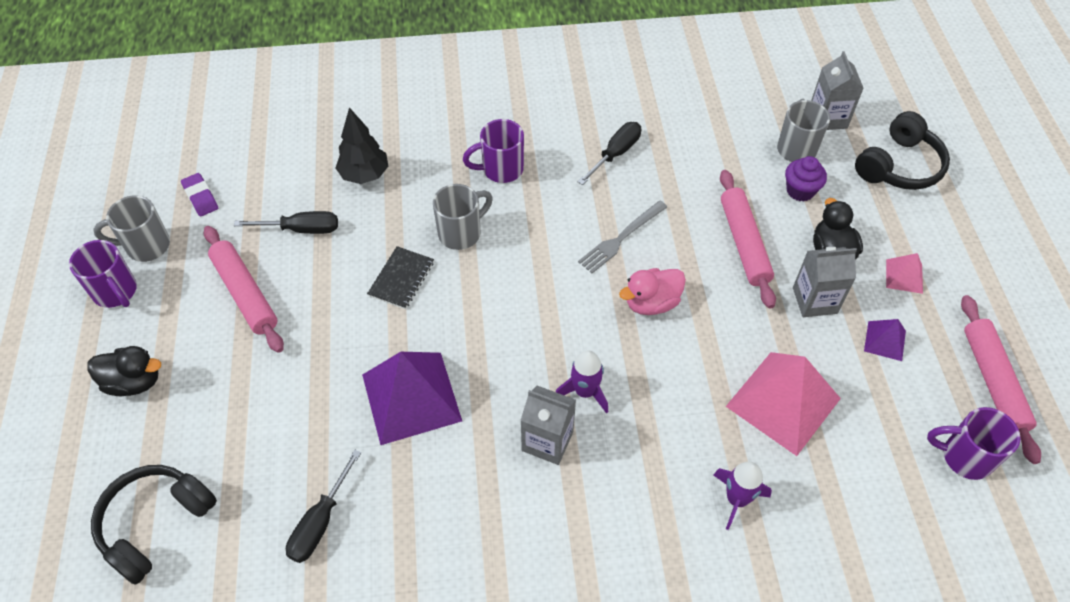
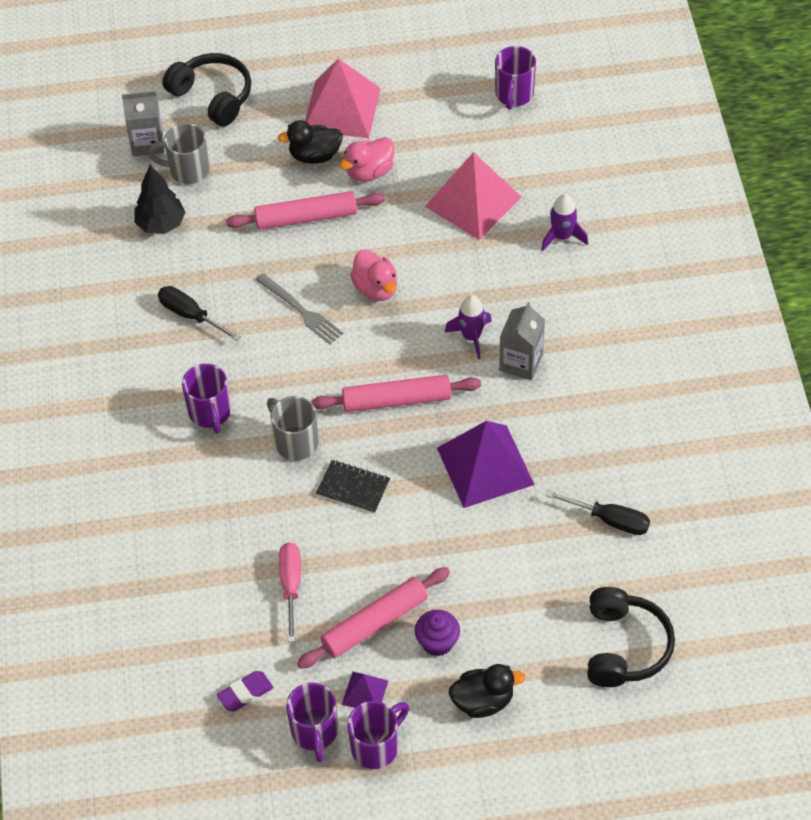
camera: 90 degrees left, 0 degrees up
black duck [87,346,161,396] -> black duck turned 75 degrees clockwise [449,664,525,718]
black headphones [91,465,217,585] -> black headphones turned 120 degrees counterclockwise [587,587,675,687]
grey mug [93,195,170,262] -> purple mug [286,682,338,762]
black screwdriver [234,211,338,234] -> pink screwdriver [279,543,301,642]
black tree [336,107,388,184] -> black tree moved to [134,165,185,234]
purple cupcake [785,156,827,202] -> purple cupcake moved to [415,610,460,656]
grey carton [793,247,857,317] -> pink duck [339,137,394,182]
purple pyramid [864,319,906,361] -> purple pyramid moved to [342,672,388,708]
pink pyramid [886,253,923,294] -> pink pyramid [305,58,381,138], size x2.13
pink rolling pin [961,295,1041,464] -> pink rolling pin moved to [312,375,481,412]

